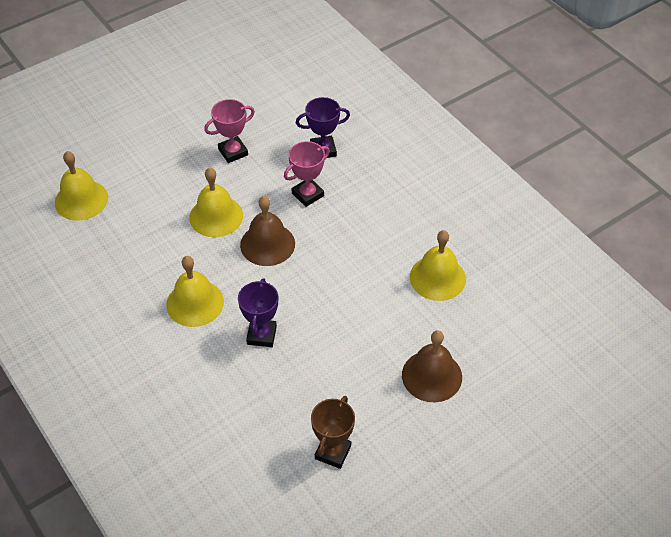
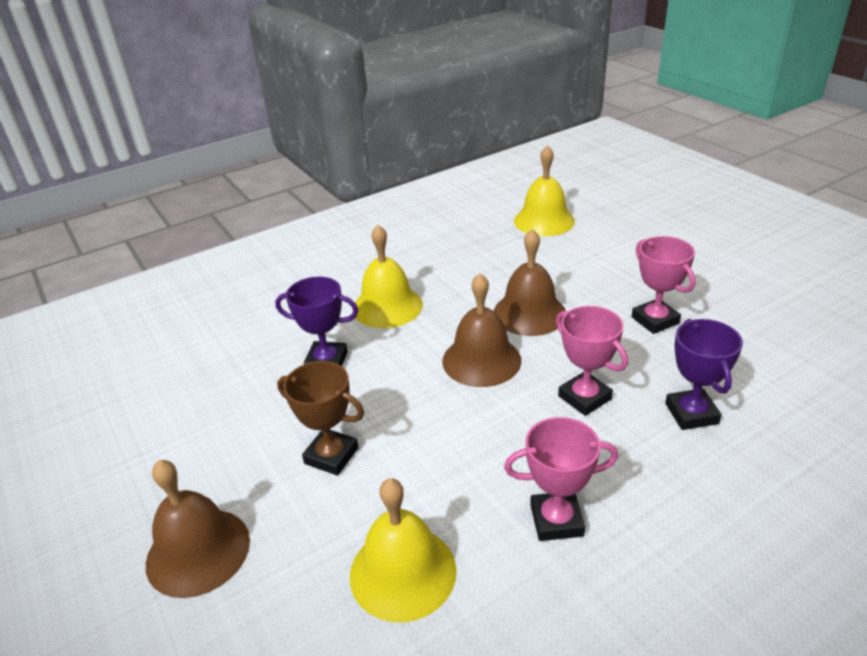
camera: 95 degrees right, 15 degrees down
yellow bell [189,168,243,237] -> brown bell [494,229,566,336]
brown trophy [311,396,355,469] -> brown trophy moved to [277,361,364,476]
none -> pink trophy [504,417,618,541]

